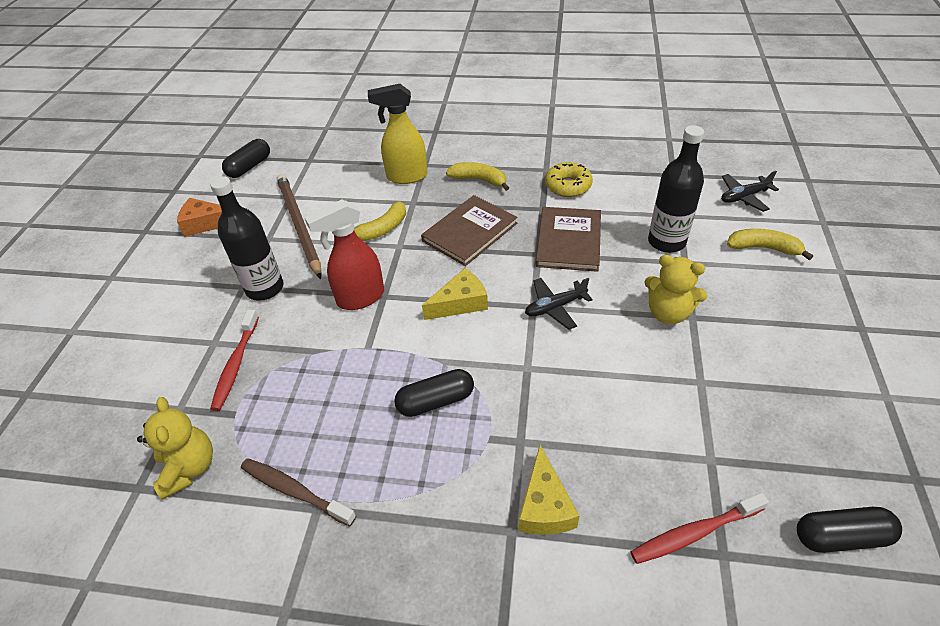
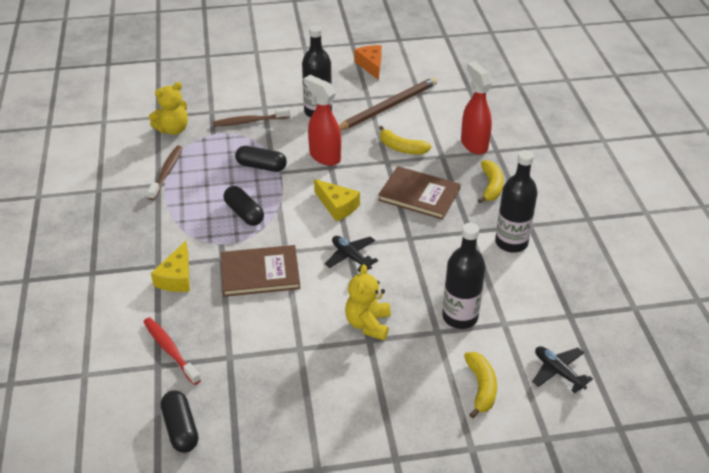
camera: 70 degrees right, 5 degrees down
red toothbrush [210,309,259,411] -> brown toothbrush [213,107,290,127]
black capsule [222,139,270,178] -> black capsule moved to [235,146,287,172]
yellow spray bottle [368,84,428,184] -> red spray bottle [461,61,492,155]
yellow cheese [518,445,579,535] -> yellow cheese turned 60 degrees counterclockwise [151,241,190,292]
brown book [536,207,601,272] -> brown book moved to [221,245,300,297]
yellow donut [545,162,593,197] -> black bottle [495,150,538,253]

